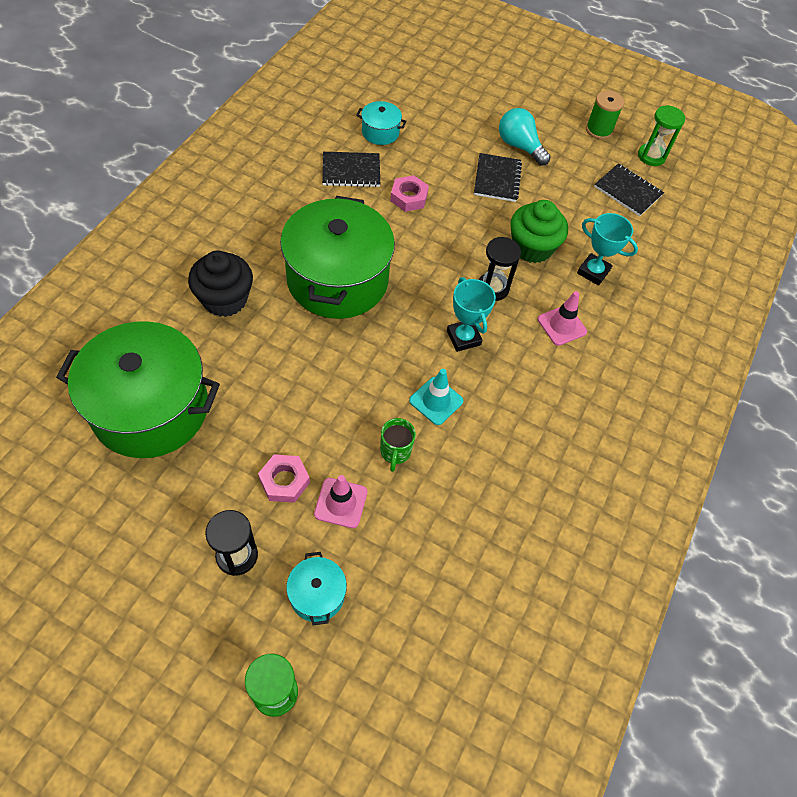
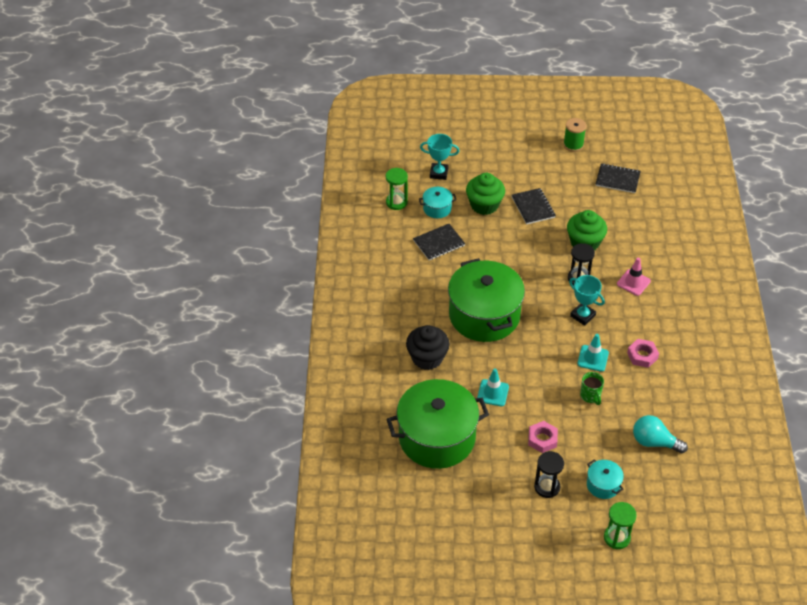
camera: 20 degrees left, 10 degrees down
pink traffic cone [314,475,368,528] -> none
pink nut [390,175,429,212] -> pink nut moved to [627,339,659,368]
turquoise light bulb [499,108,551,166] -> turquoise light bulb moved to [633,415,688,453]
turquoise trophy [577,213,638,286] -> turquoise trophy moved to [420,134,459,180]
green hourglass [638,105,685,166] -> green hourglass moved to [386,168,408,210]
none -> green cupcake [466,173,505,215]
none -> turquoise traffic cone [477,368,509,406]

